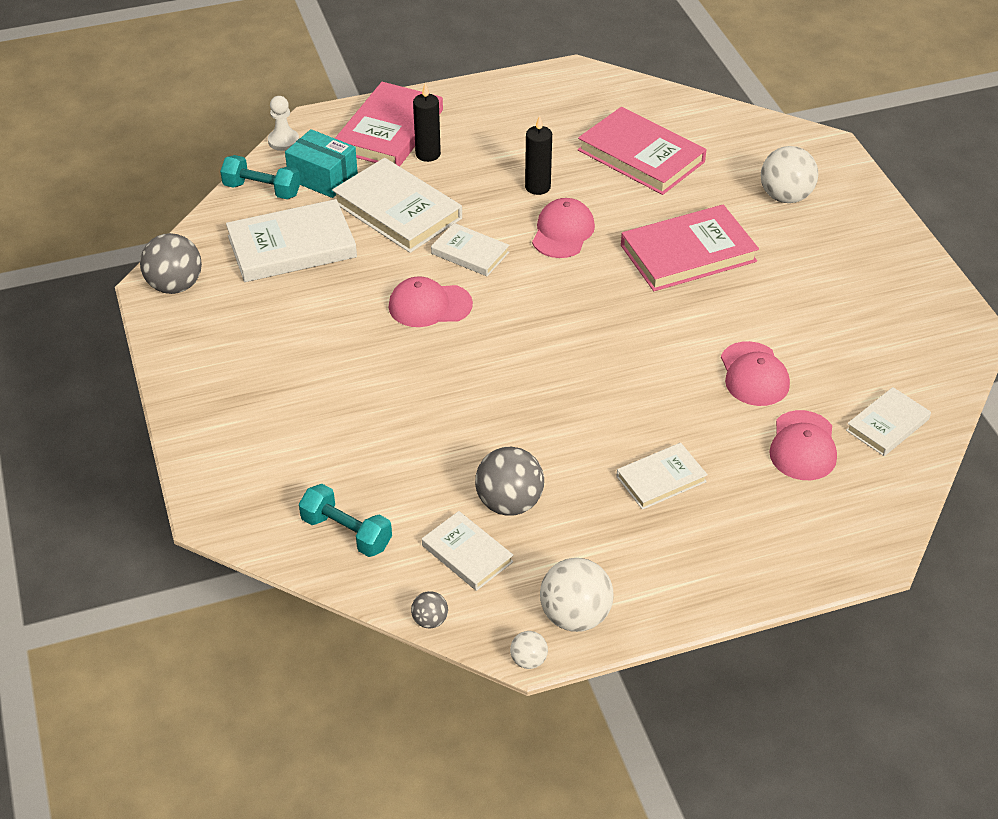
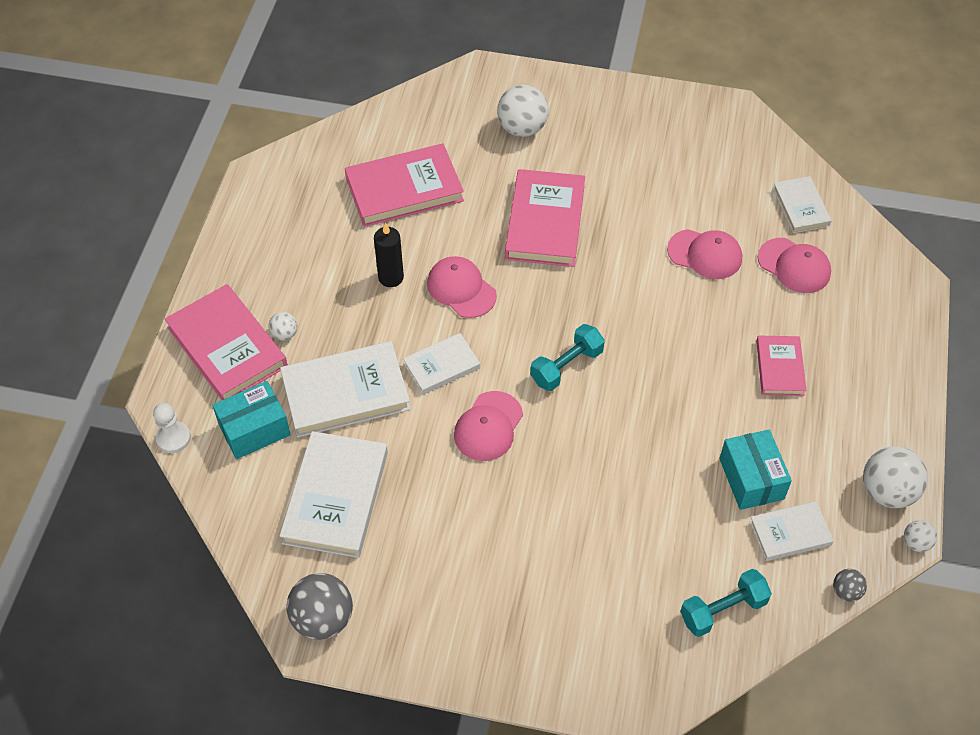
camera: 60 degrees left, 10 degrees up
turquoise dumbbell [220,155,300,199] -> turquoise dumbbell moved to [530,324,605,391]
black candle [413,83,441,162] -> white ball [268,312,298,341]
grey ball [475,447,544,516] -> turquoise box [719,430,792,510]
white book [616,443,708,510] -> pink book [756,336,807,396]

